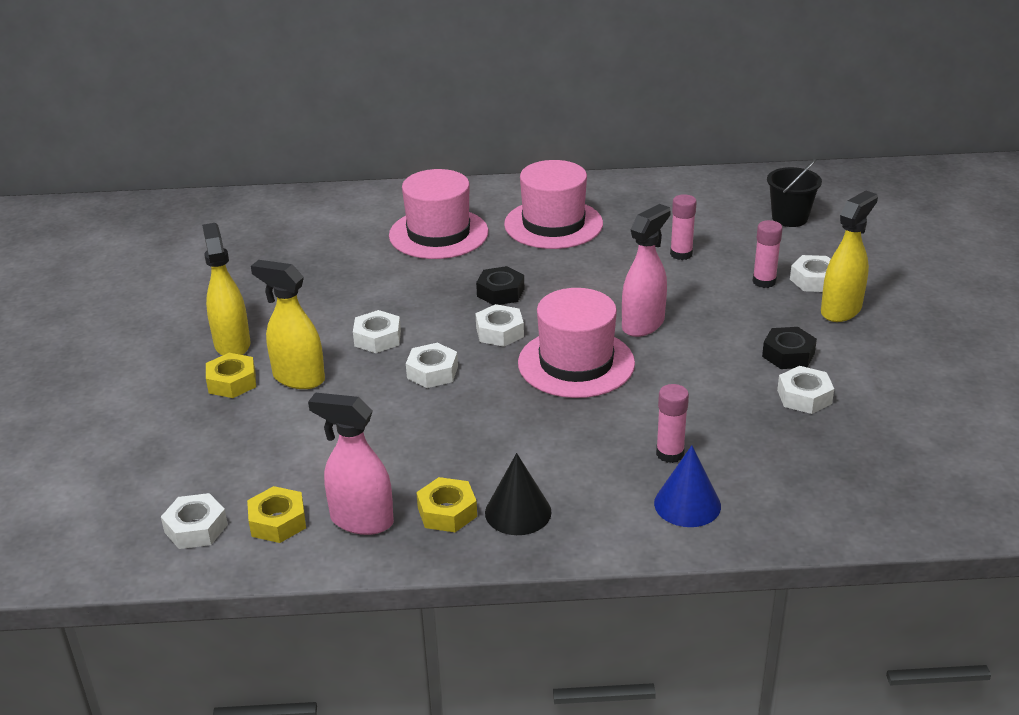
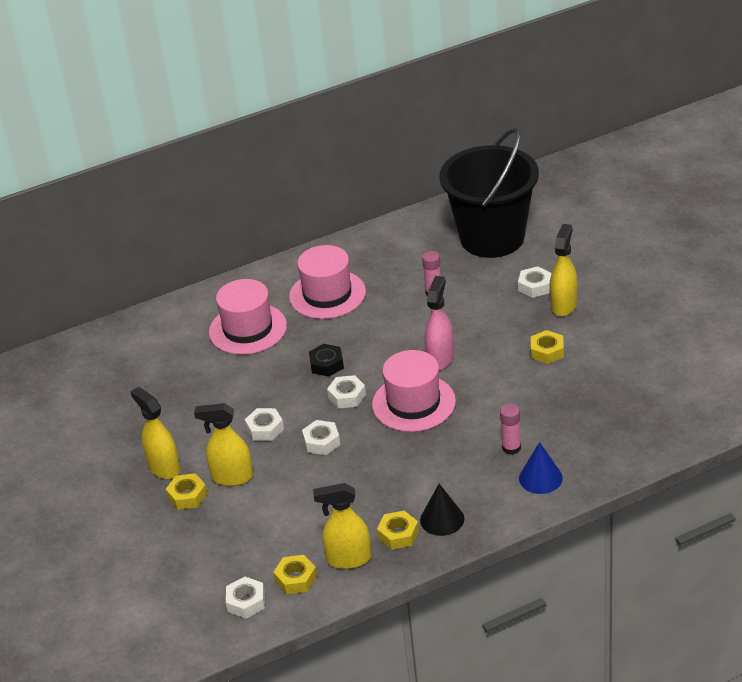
camera: 20 degrees left, 5 degrees up
pink spray bottle [308,393,394,535] -> yellow spray bottle [313,483,371,569]
pink glue stick [752,220,783,288] -> none
black nut [762,327,817,369] -> yellow nut [531,330,564,364]
black bucket [767,159,822,227] -> black bucket [439,128,539,258], size x2.40
white nut [777,366,834,414] -> none

